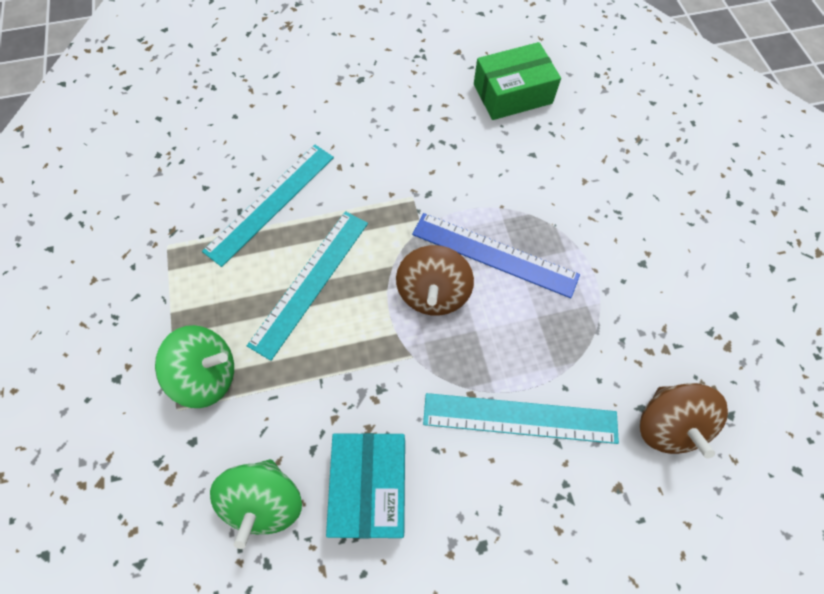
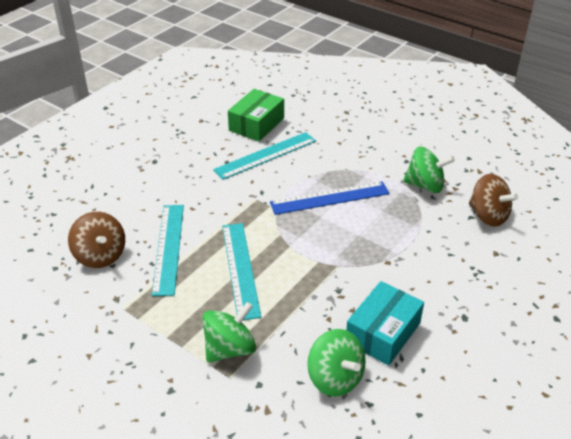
camera: 40 degrees left, 25 degrees down
turquoise box [326,433,405,539] -> turquoise box turned 75 degrees clockwise [346,281,424,366]
brown spinning top [396,245,474,316] -> brown spinning top moved to [68,212,125,268]
turquoise ruler [423,393,619,444] -> turquoise ruler moved to [213,132,316,180]
none -> green spinning top [403,147,455,193]

